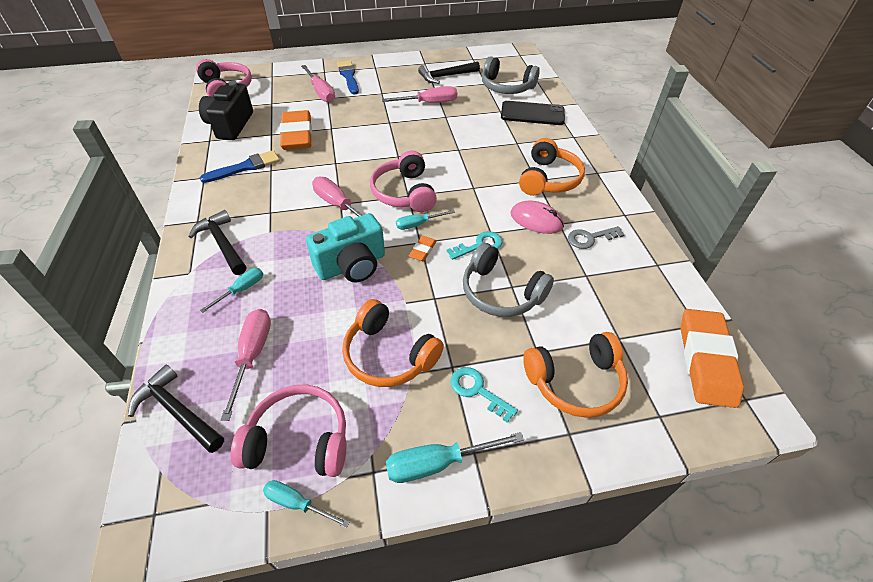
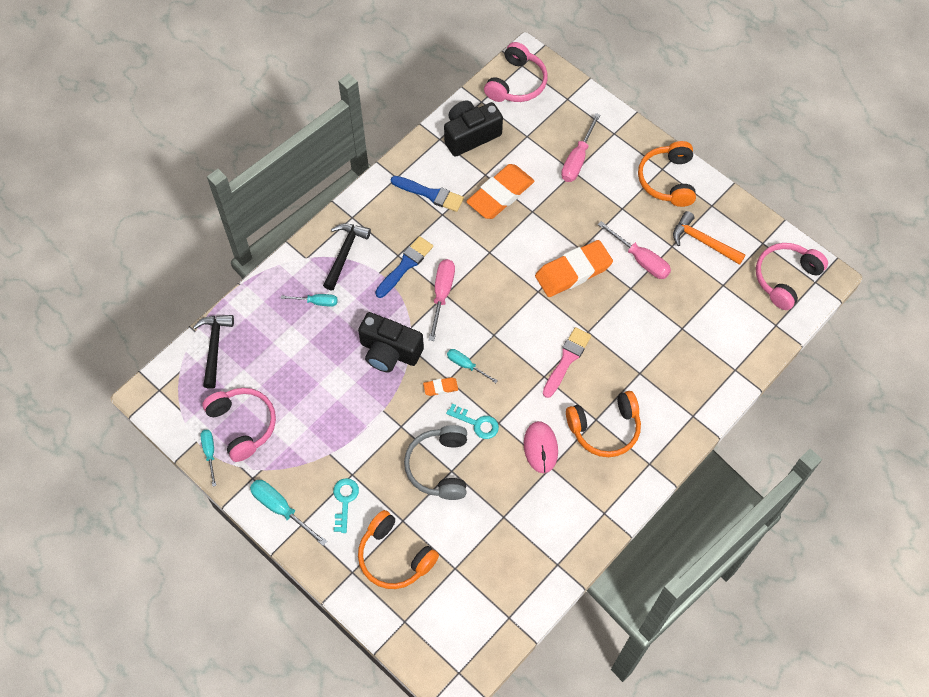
camera: 55 degrees right, 15 degrees up
pink screwdriver [221,309,271,421] -> none
turquoise camera [306,213,385,283] -> black camera [358,312,424,372]
blue brush [337,60,359,94] -> blue brush moved to [375,236,433,298]
orange headphones [342,299,444,387] -> orange headphones moved to [638,141,696,207]
pink headphones [370,151,437,212] -> pink headphones moved to [756,243,828,310]
black hammer [418,62,480,84] -> orange hammer [673,211,746,265]
grey headphones [482,56,540,94] -> none
black phone [501,101,565,125] -> none
grey key [568,226,625,249] -> none
orange eraser [680,309,744,408] -> orange eraser moved to [535,240,613,297]
none -> pink brush [543,327,591,398]

